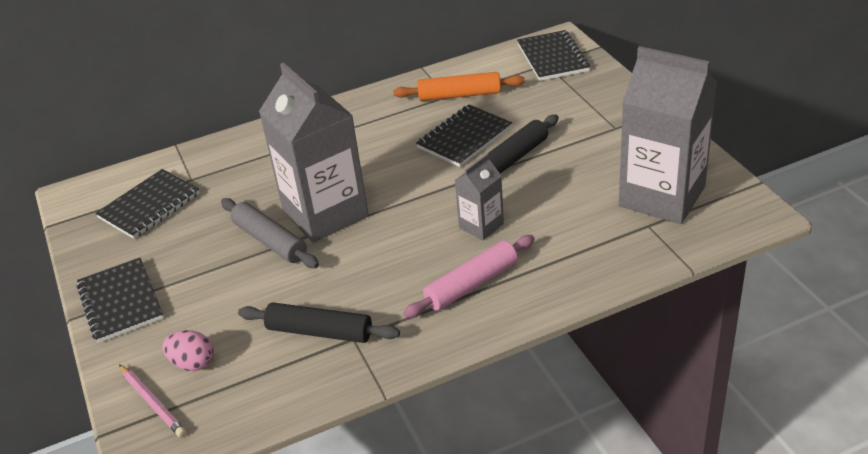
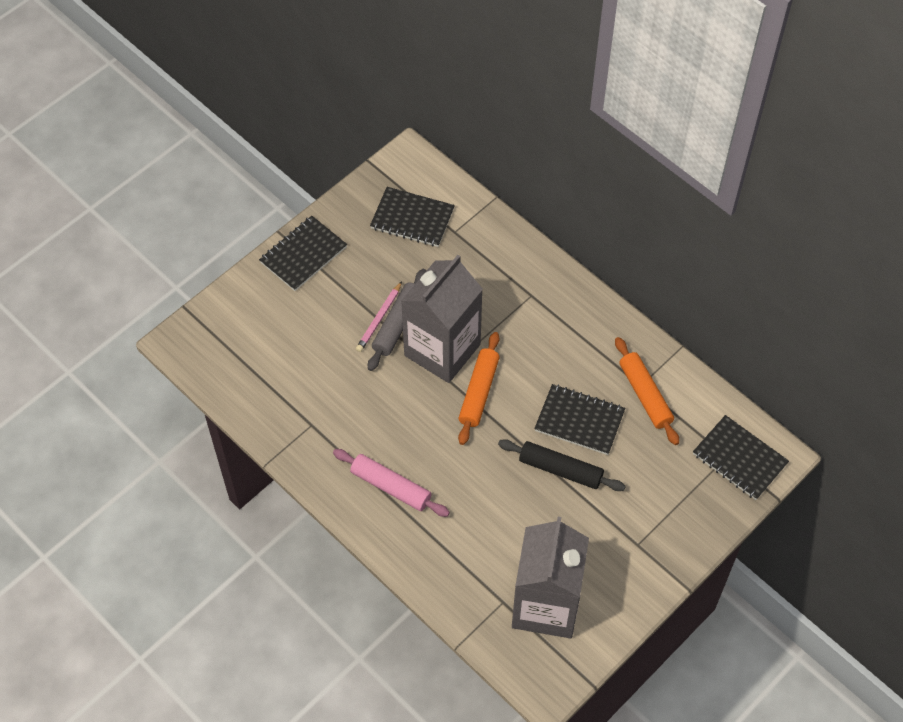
camera: 65 degrees right, 20 degrees up
pink pencil [119,364,186,438] -> pink pencil moved to [356,281,402,352]
pink egg [162,330,214,371] -> none
black rolling pin [238,302,400,343] -> none
grey carton [454,154,504,240] -> none
black notebook [517,30,590,81] -> black notebook turned 75 degrees clockwise [693,415,789,500]
none -> orange rolling pin [458,332,500,445]

